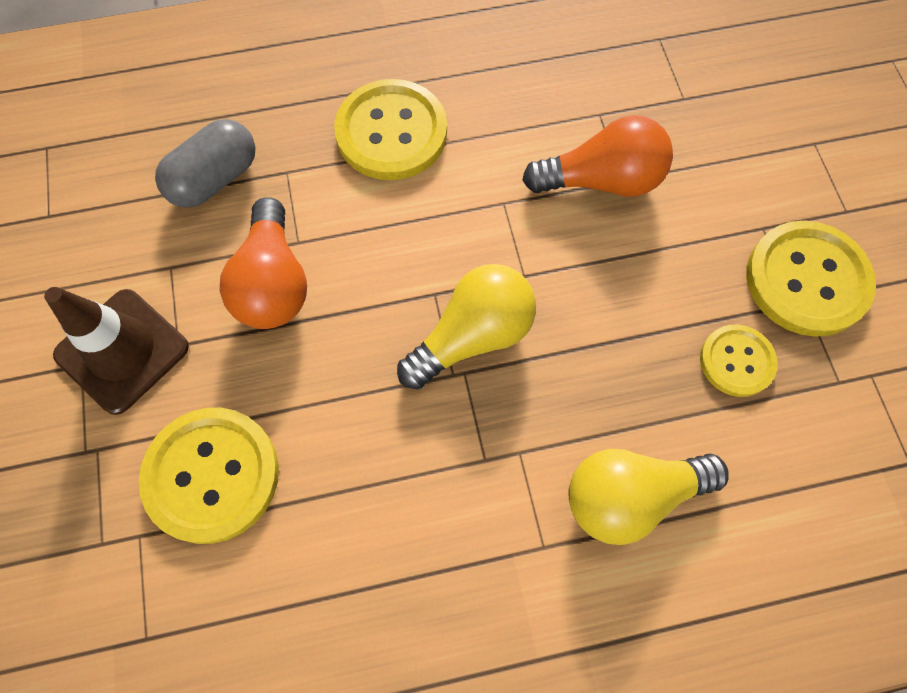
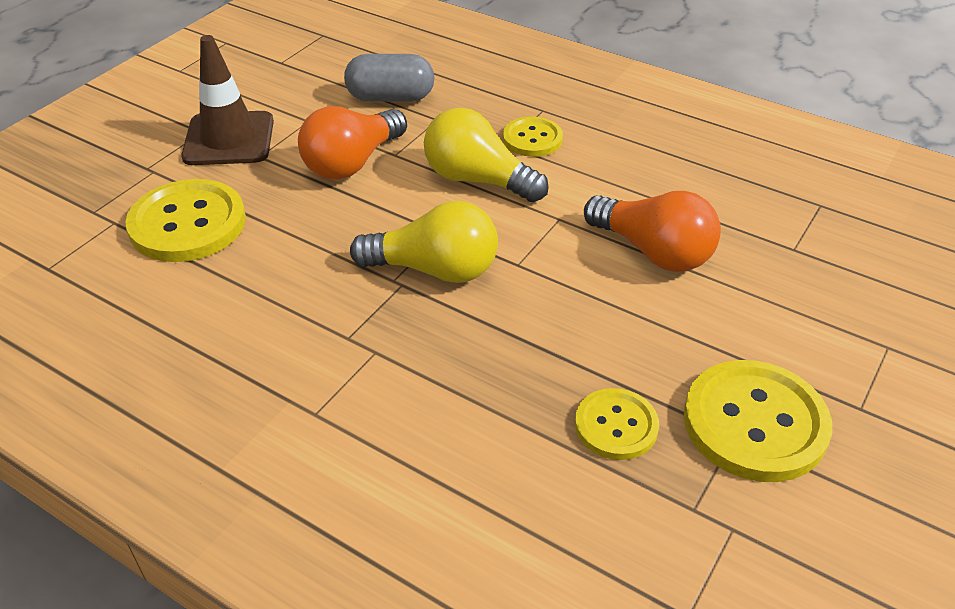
camera: 45 degrees right, 25 degrees down
yellow button [334,79,447,180] -> yellow button [503,117,563,157], size x0.59
yellow light bulb [568,449,728,545] -> yellow light bulb moved to [424,108,549,202]

